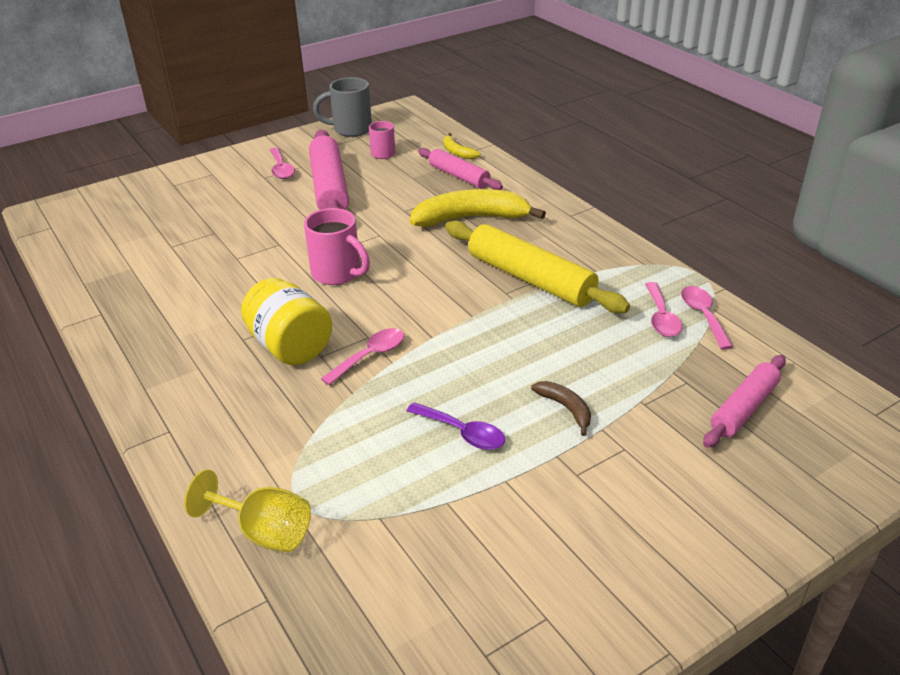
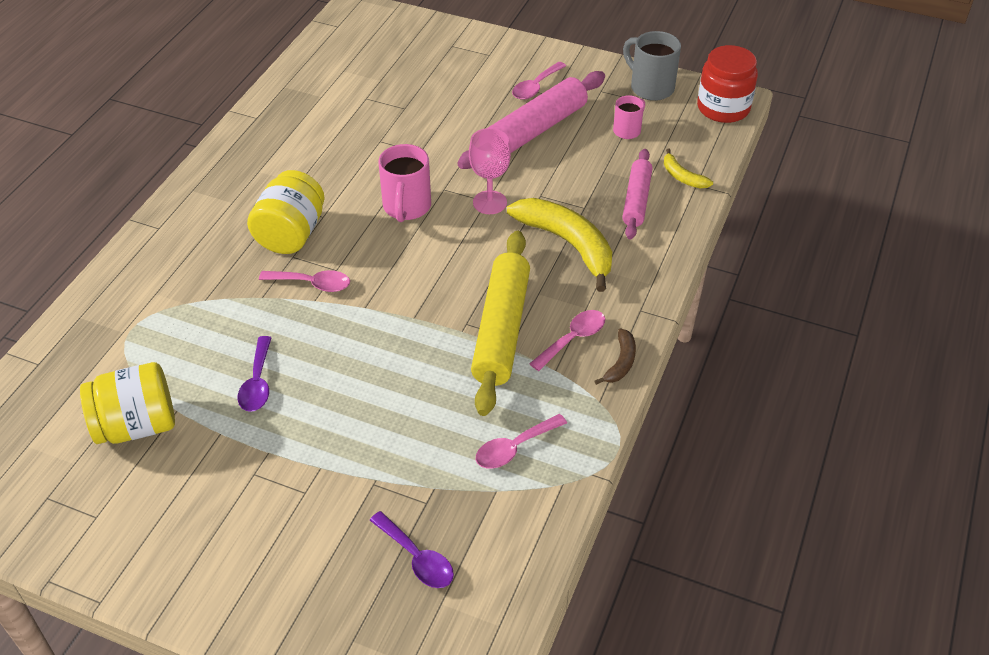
camera: 55 degrees right, 10 degrees up
yellow goblet [184,469,311,552] -> none
yellow banana [443,133,480,159] -> yellow banana turned 60 degrees counterclockwise [664,148,713,189]
brown banana [531,381,591,436] -> brown banana moved to [594,328,636,385]
pink spoon [681,286,733,350] -> pink spoon moved to [529,310,605,371]
pink rolling pin [703,355,786,448] -> purple spoon [370,511,454,588]
none -> yellow jar [80,362,175,444]
none -> pink goblet [469,128,511,214]
none -> red jar [697,45,758,123]

